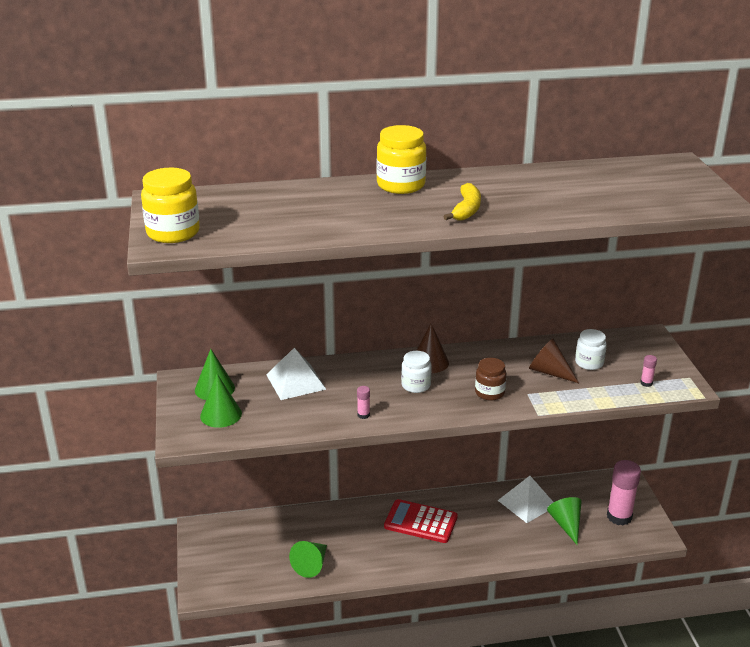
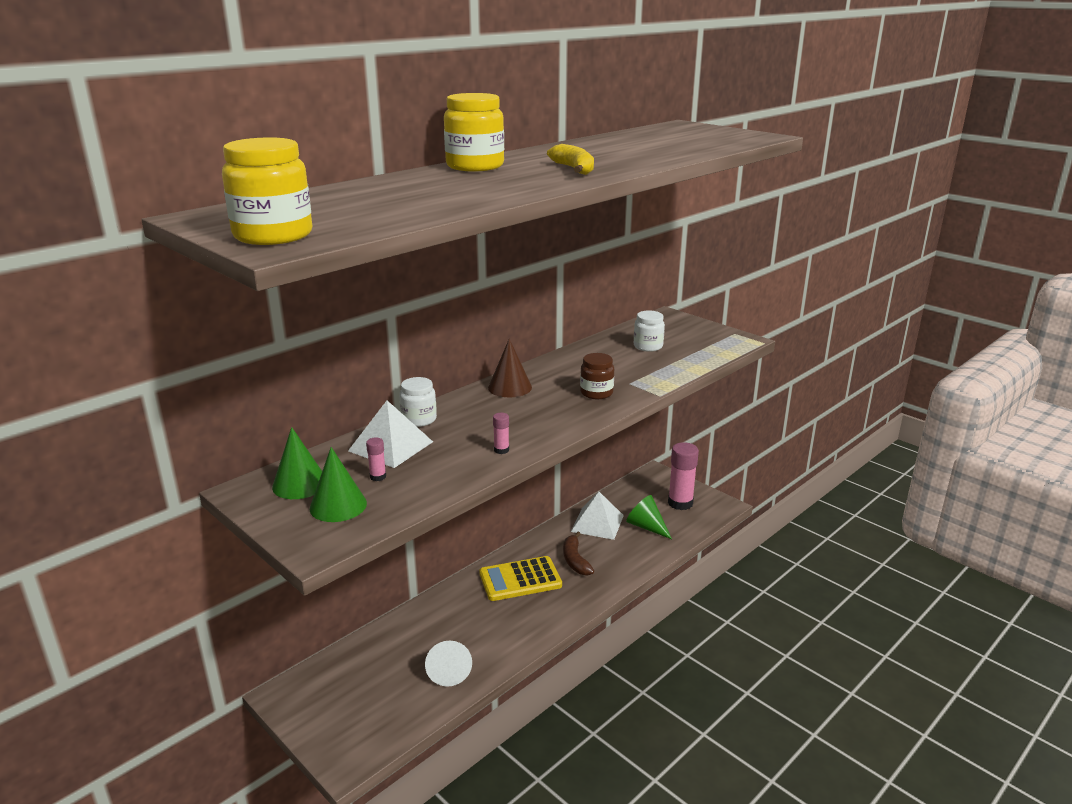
camera: 35 degrees left, 5 degrees down
green cone [289,541,327,578] -> white cone [425,641,472,687]
red calculator [384,499,458,543] -> yellow calculator [479,556,562,601]
white jar [401,351,432,393] -> white jar moved to [399,377,437,427]
brown cone [529,338,579,383] -> none
pink glue stick [640,355,657,387] -> pink glue stick moved to [366,437,386,481]
none -> brown banana [563,532,594,576]

